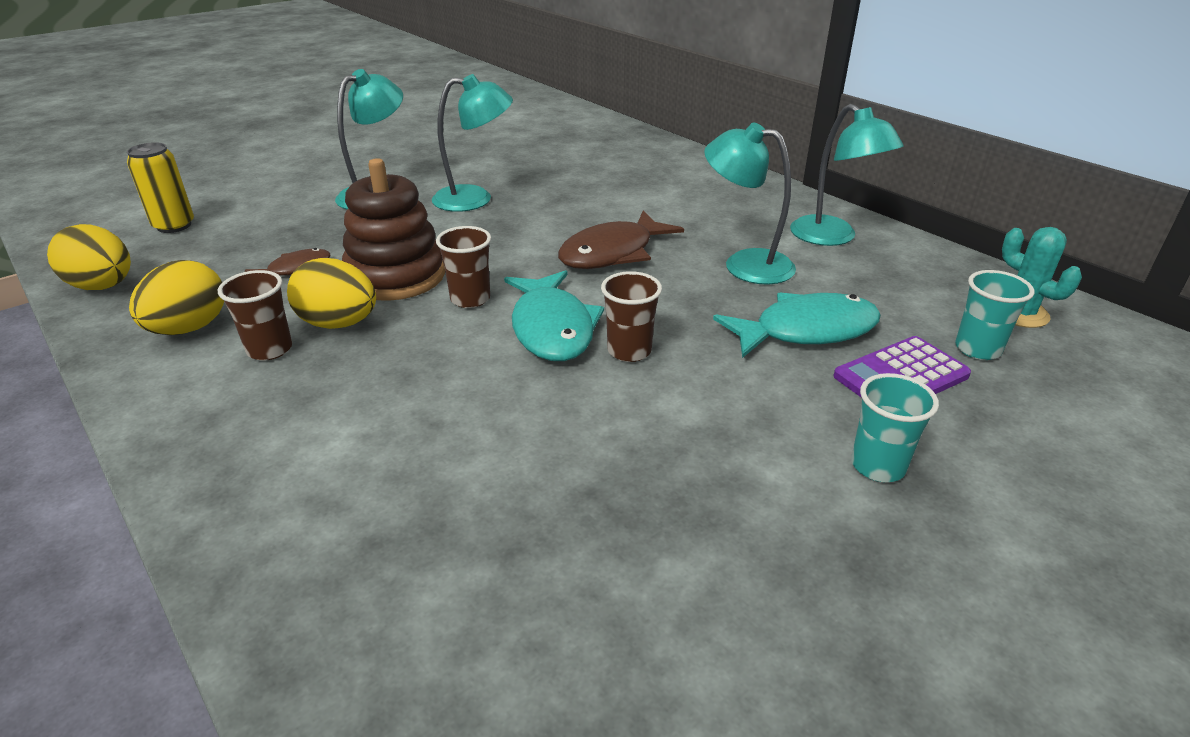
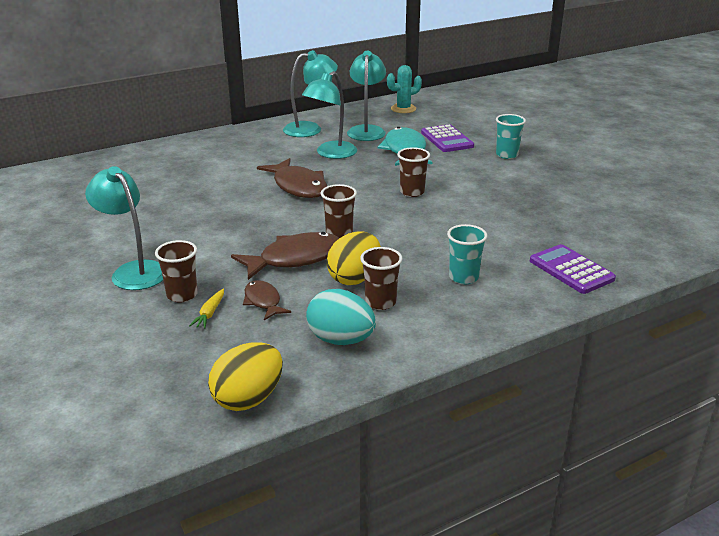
camera: 80 degrees left, 5 degrees down
yellow can [127,142,194,233] -> none
yellow egg [129,260,224,335] -> turquoise egg [306,289,376,345]
brown stacking toy [342,158,445,301] -> brown fish [231,232,339,280]
turquoise lamp [432,74,513,212] -> turquoise lamp moved to [347,50,386,141]
turquoise fish [504,270,604,361] -> none
turquoise cup [955,270,1034,360] -> turquoise cup moved to [447,224,488,284]
none -> brown cup [155,240,198,303]
none -> yellow carrot [189,289,224,329]
none -> purple calculator [530,244,616,294]

